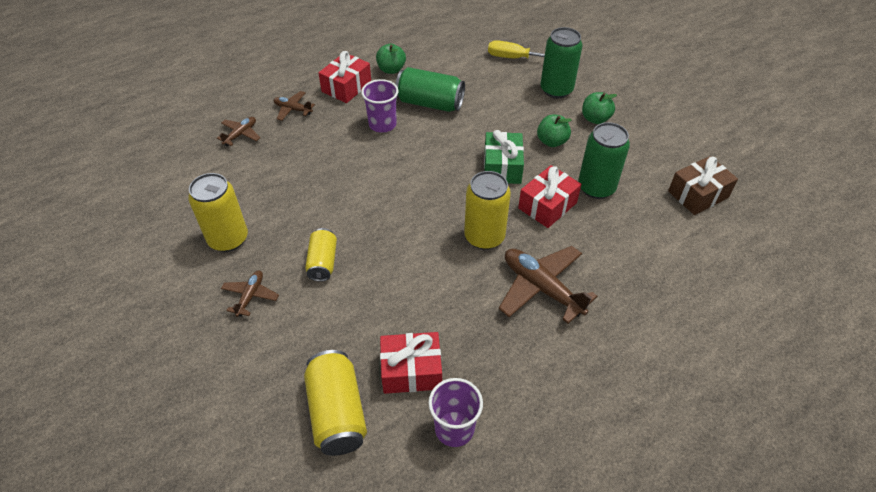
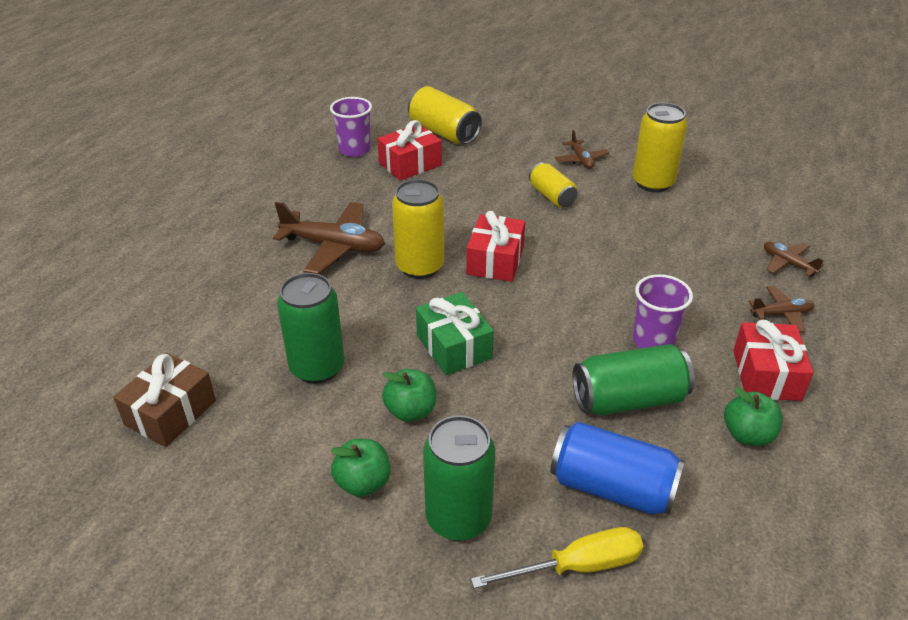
camera: 150 degrees right, 10 degrees down
brown plane [217,117,260,146] -> brown plane turned 135 degrees clockwise [764,242,824,277]
red gift [518,165,581,228] -> red gift moved to [466,211,525,282]
none -> blue can [550,422,685,515]

